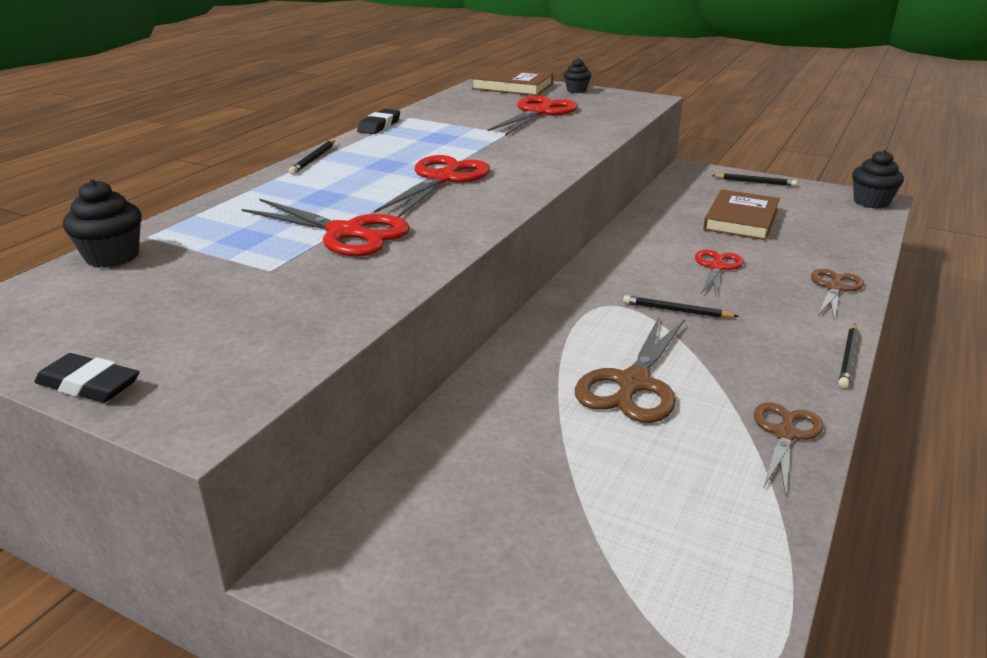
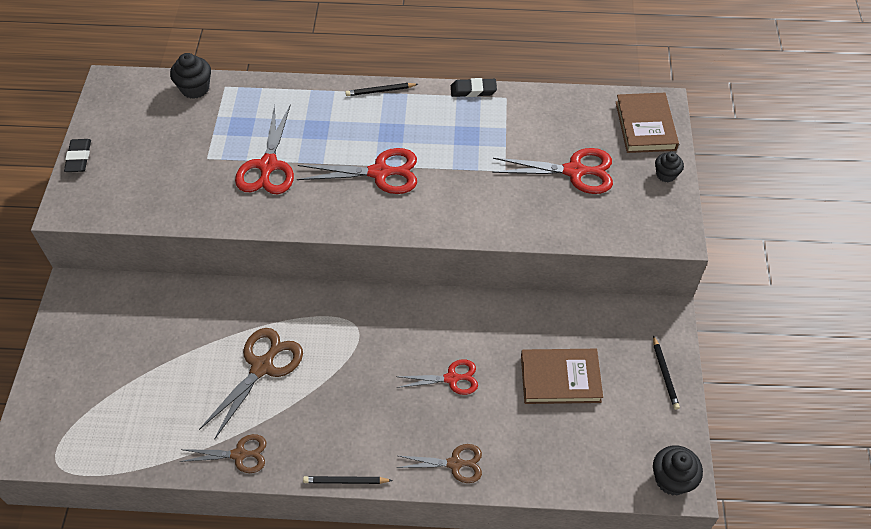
camera: 65 degrees right, 25 degrees up
brown scissors [575,317,685,423] -> brown scissors turned 120 degrees clockwise [199,328,303,440]
black pencil [623,295,739,318] -> none

